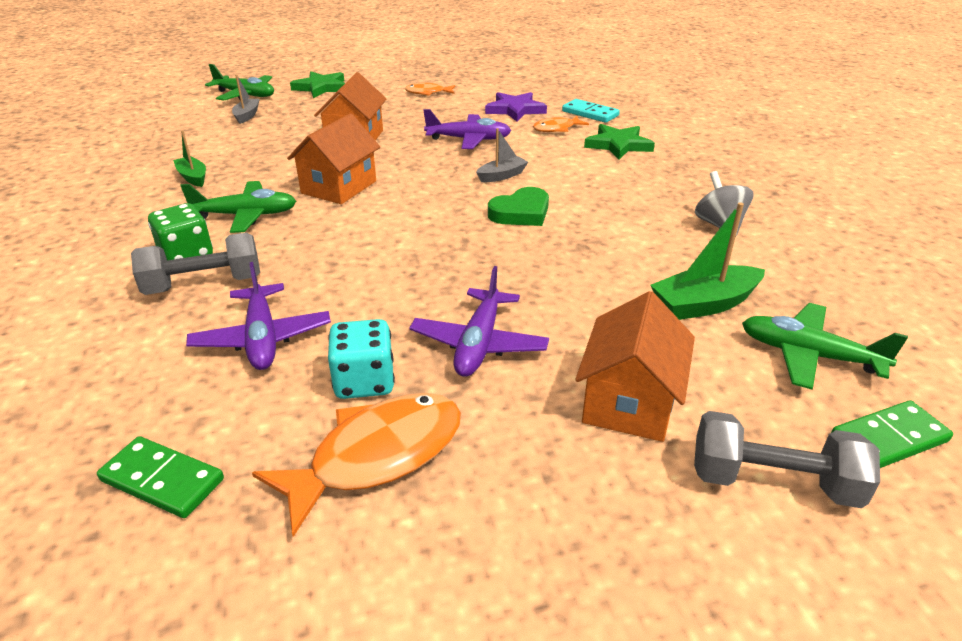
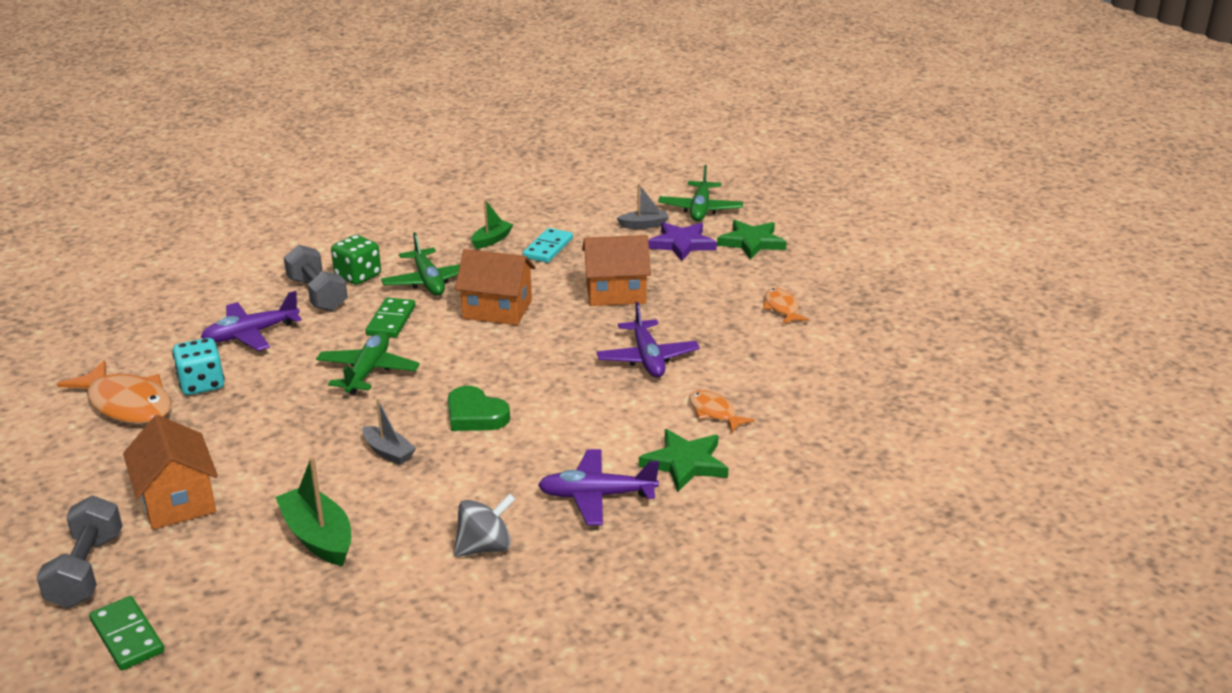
camera: 75 degrees right, 5 degrees down
green domino [97,436,224,518] -> green domino moved to [366,298,416,338]
purple plane [409,266,549,377] -> purple plane moved to [538,449,659,525]
grey boat [476,128,528,182] -> grey boat moved to [363,399,416,465]
purple star [485,92,547,122] -> purple star moved to [648,222,717,261]
turquoise domino [562,99,620,123] -> turquoise domino moved to [523,228,573,263]
orange house [575,291,695,442] -> orange house turned 60 degrees clockwise [123,415,218,530]
green plane [742,303,908,390] -> green plane moved to [316,332,420,395]

